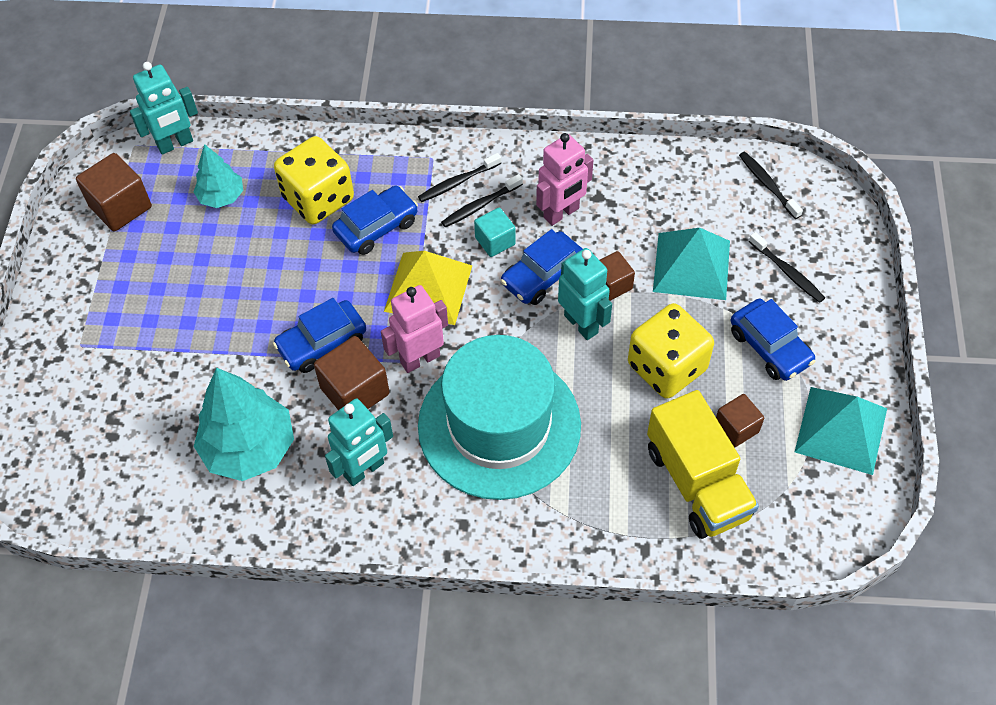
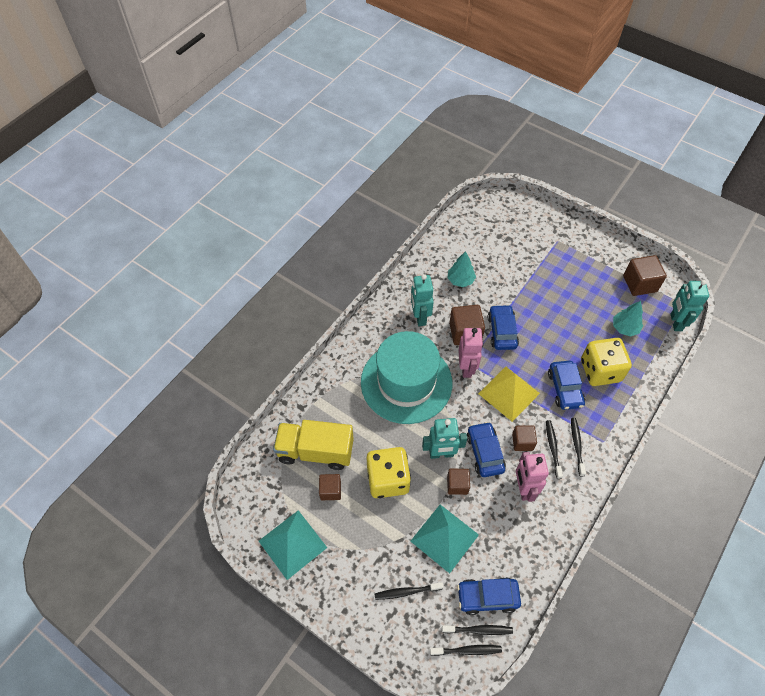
camera: 120 degrees right, 0 degrees up
turquoise tree [194,368,294,481] -> turquoise tree [448,251,476,287], size x0.57
turquoise cube [474,208,516,257] -> brown cube [512,425,537,451]
blue car [731,299,816,381] -> blue car moved to [457,577,521,615]
none -> black toothbrush [430,645,502,656]

